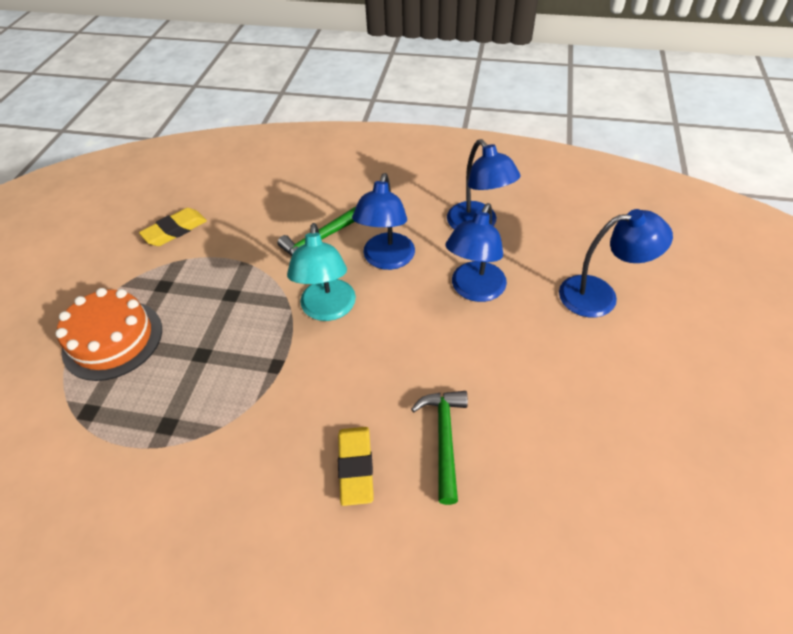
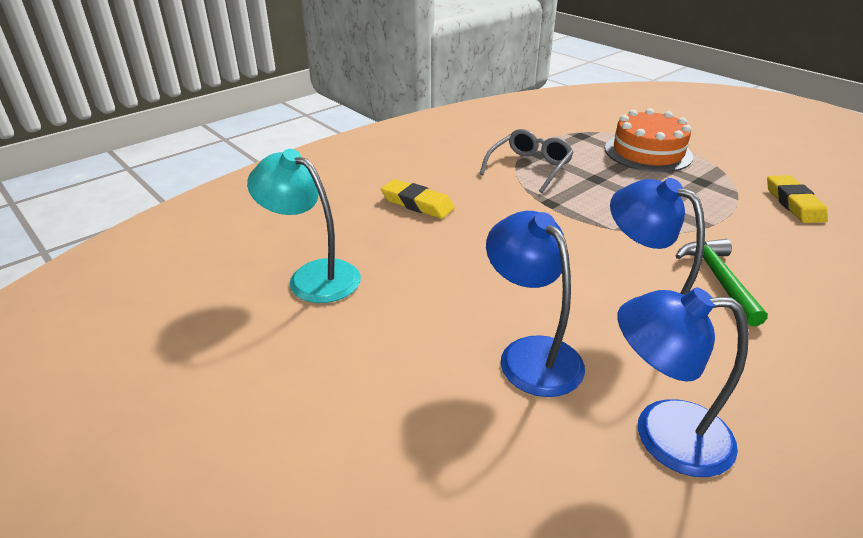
camera: 125 degrees right, 15 degrees down
turquoise lamp [287,223,356,321] -> turquoise lamp moved to [247,149,361,303]
green hammer [411,391,468,505] -> none
blue lamp [559,209,673,318] -> none
none -> grey glasses [479,129,574,193]

